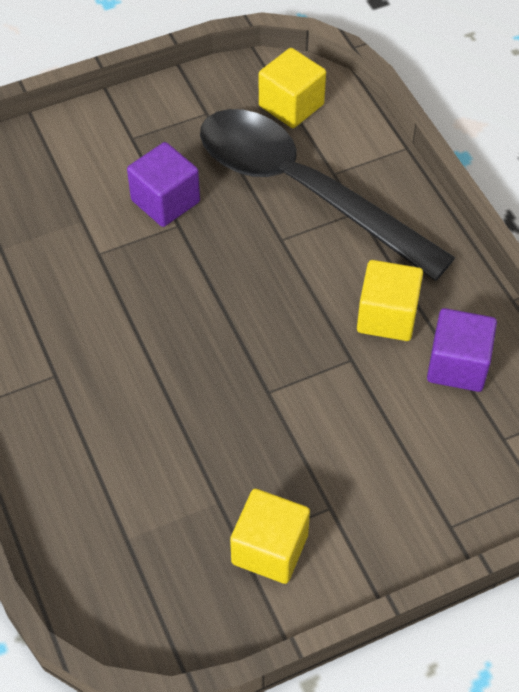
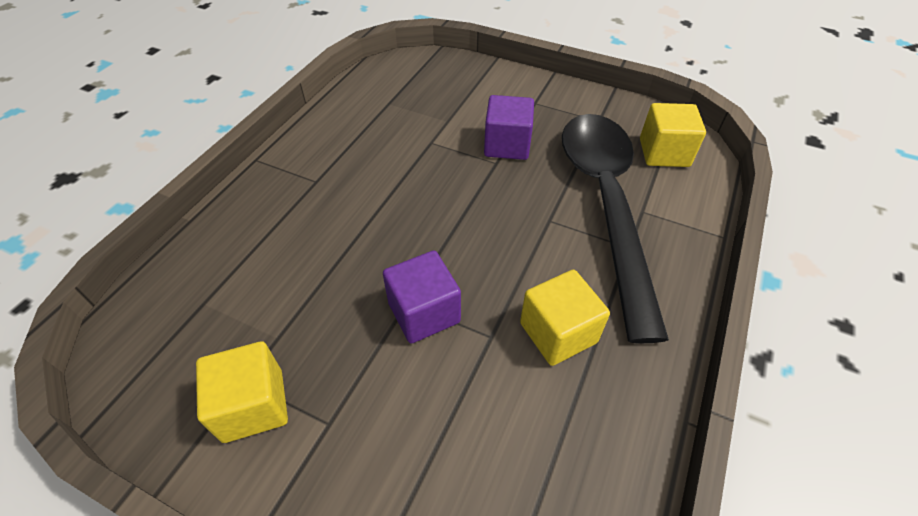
camera: 50 degrees right, 5 degrees down
purple cube [427,308,497,392] -> purple cube moved to [383,250,461,343]

